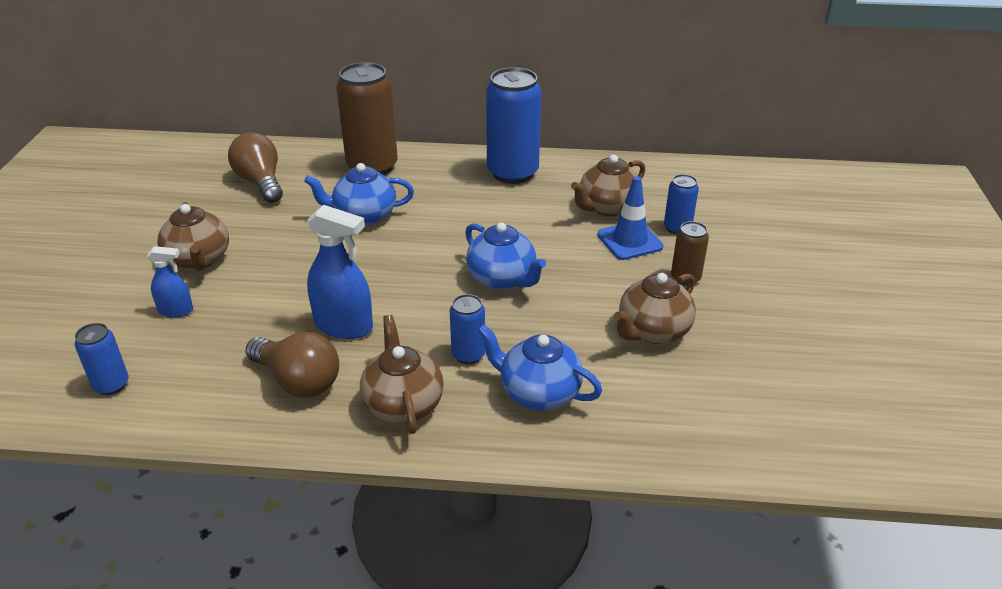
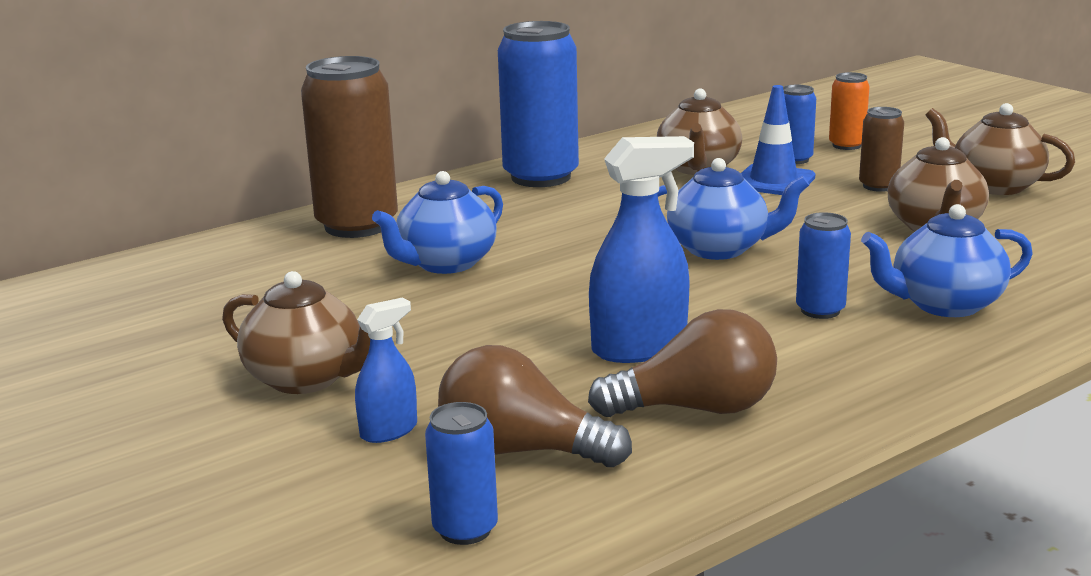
camera: 40 degrees left, 15 degrees down
brown light bulb [228,132,283,203] -> brown light bulb moved to [438,345,632,467]
brown teapot [360,315,444,434] -> brown teapot moved to [925,103,1075,195]
none -> orange can [829,72,870,150]

